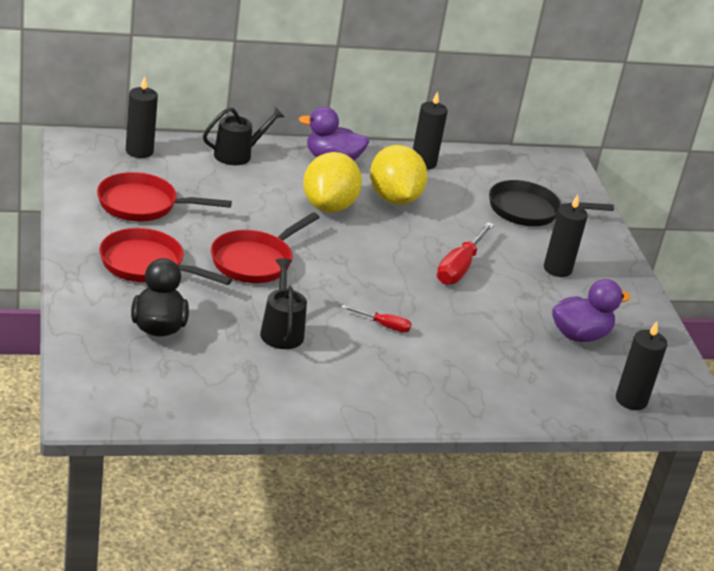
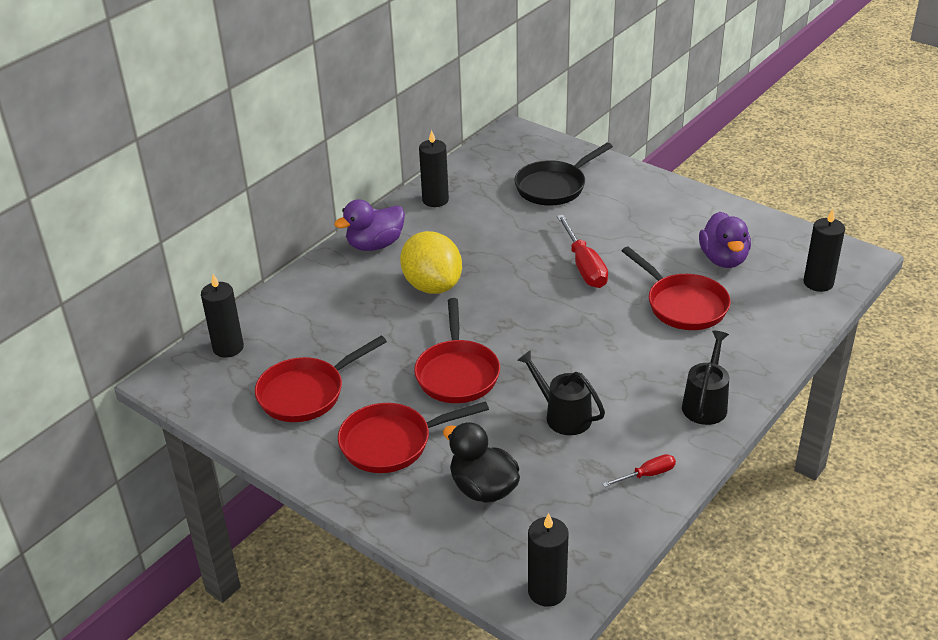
camera: 35 degrees left, 5 degrees up
black watering can [203,106,284,165] -> black watering can moved to [682,331,729,425]
red screwdriver [342,305,412,333] -> red screwdriver moved to [602,454,676,487]
yellow lemon [370,145,428,205] -> none
black candle [544,195,588,277] -> black candle moved to [528,513,569,607]
purple duck [552,279,631,342] -> purple duck turned 150 degrees clockwise [699,212,751,268]
none -> red pan [622,246,731,330]

